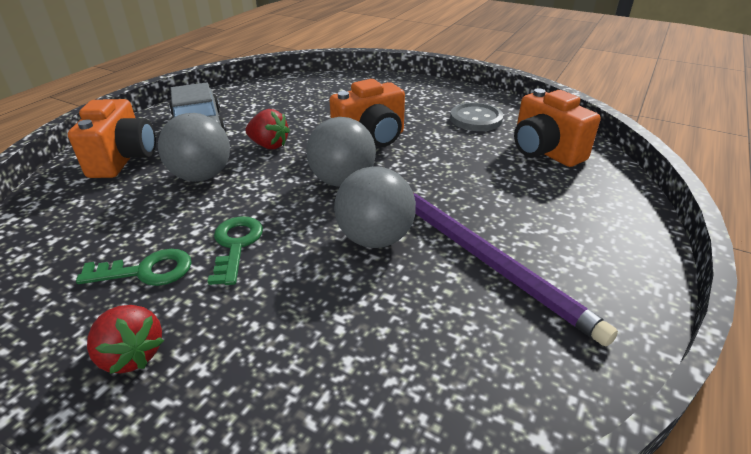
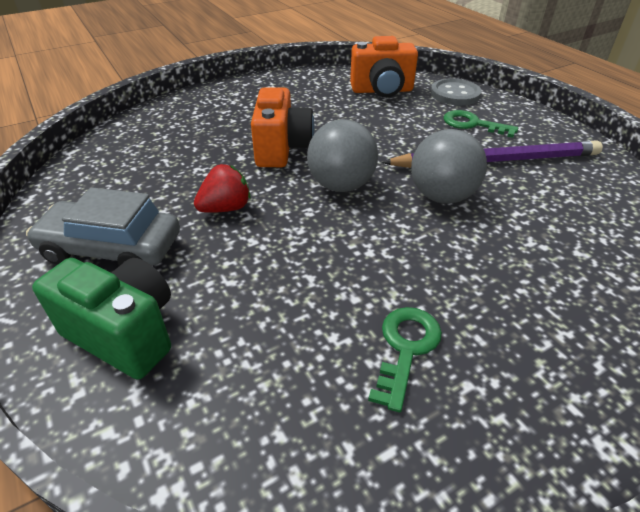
camera: 60 degrees left, 5 degrees up
orange camera [68,99,156,178] -> green camera [32,258,171,380]
red strawberry [87,305,164,374] -> none
grey ball [158,113,230,182] -> none
green key [208,217,263,285] -> green key moved to [444,110,518,138]
grey button [450,103,503,131] -> grey button moved to [431,78,482,105]

